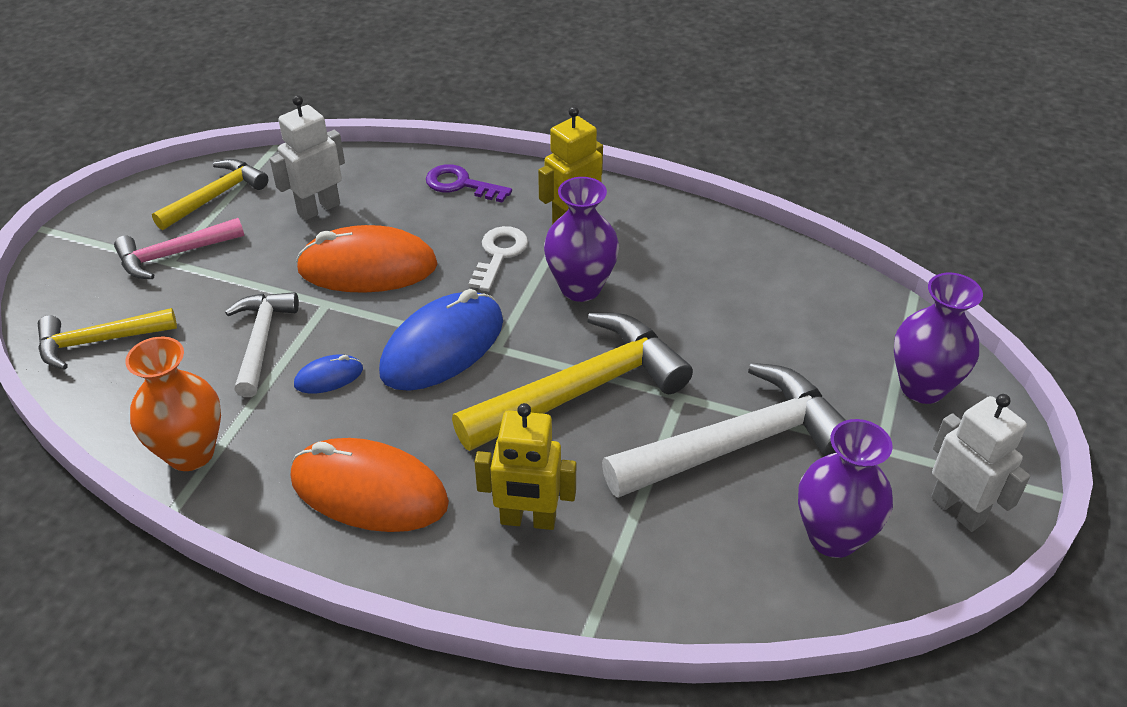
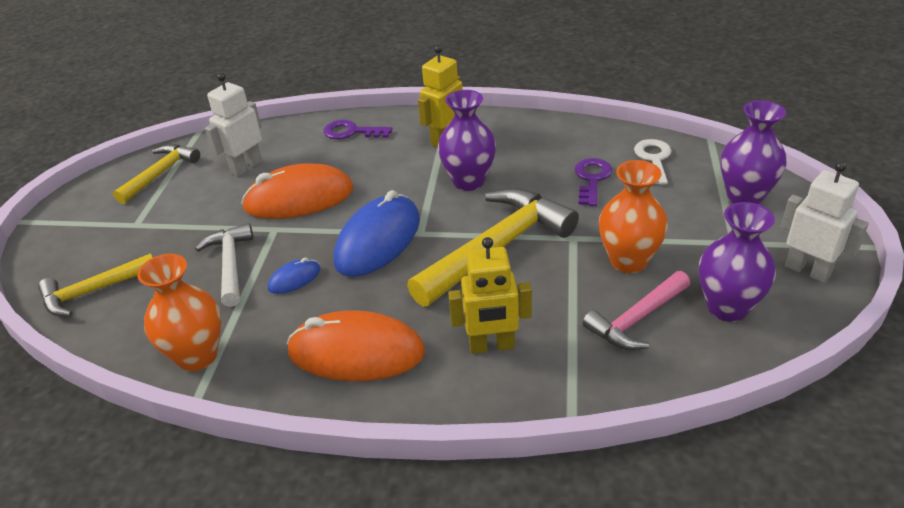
camera: 10 degrees left, 5 degrees down
pink hammer [114,218,244,279] -> pink hammer moved to [582,271,690,350]
white key [468,226,528,291] -> white key moved to [634,139,672,185]
white hammer [602,363,845,498] -> orange vase [599,160,668,273]
none -> purple key [575,158,612,206]

